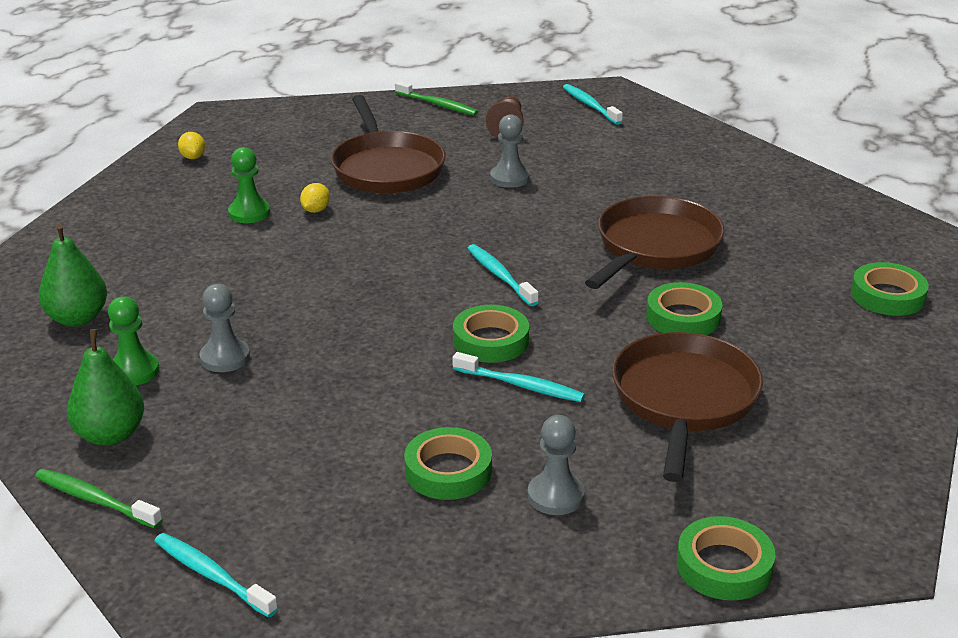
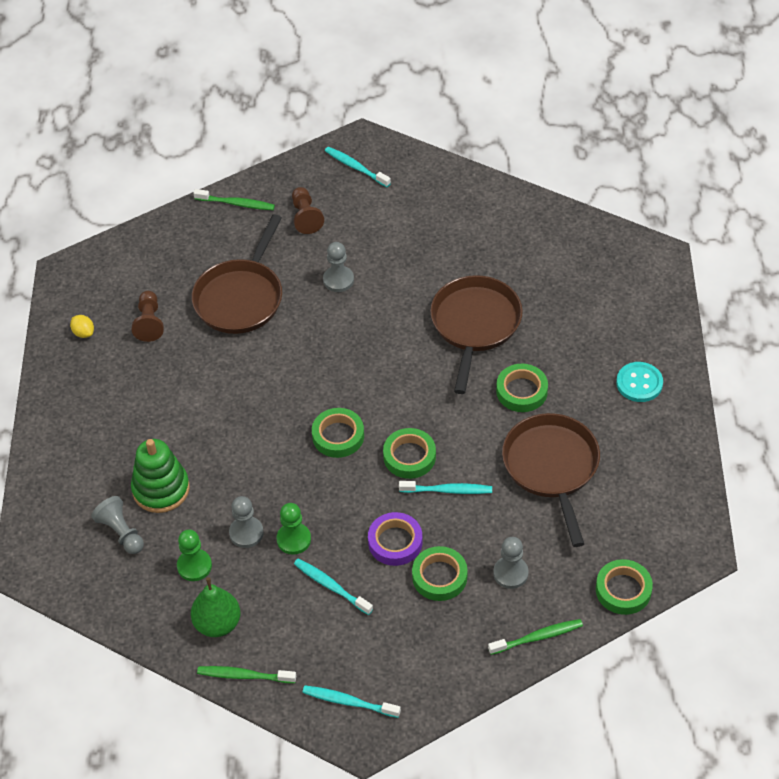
camera: 20 degrees left, 20 degrees up
green pear [38,224,107,327] -> grey pawn [91,496,144,554]
green pawn [228,147,270,223] -> green pawn moved to [276,503,311,555]
yellow lemon [300,183,330,213] -> none
brown pan [331,95,446,194] -> brown pan turned 60 degrees clockwise [192,214,282,334]
turquoise toothbrush [467,244,539,306] -> turquoise toothbrush moved to [294,558,373,615]
green tape [851,262,929,316] -> green tape moved to [312,408,364,458]
none -> green stacking toy [131,439,190,513]
none -> brown pawn [132,291,164,342]
none -> purple tape [368,512,423,566]
none -> green toothbrush [488,619,583,655]
none -> turquoise button [616,362,663,402]

